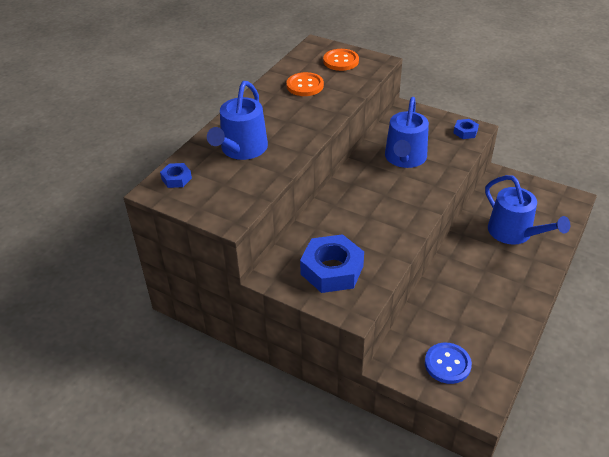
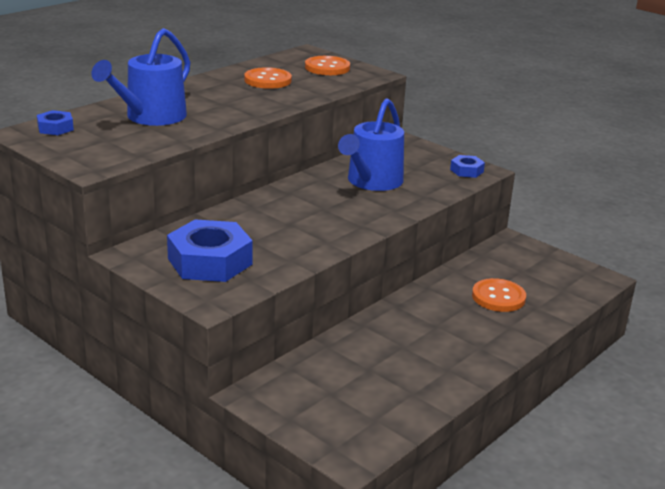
camera: 10 degrees right, 15 degrees down
blue button [425,343,472,384] -> none
blue watering can [485,175,570,245] -> orange button [472,278,526,312]

